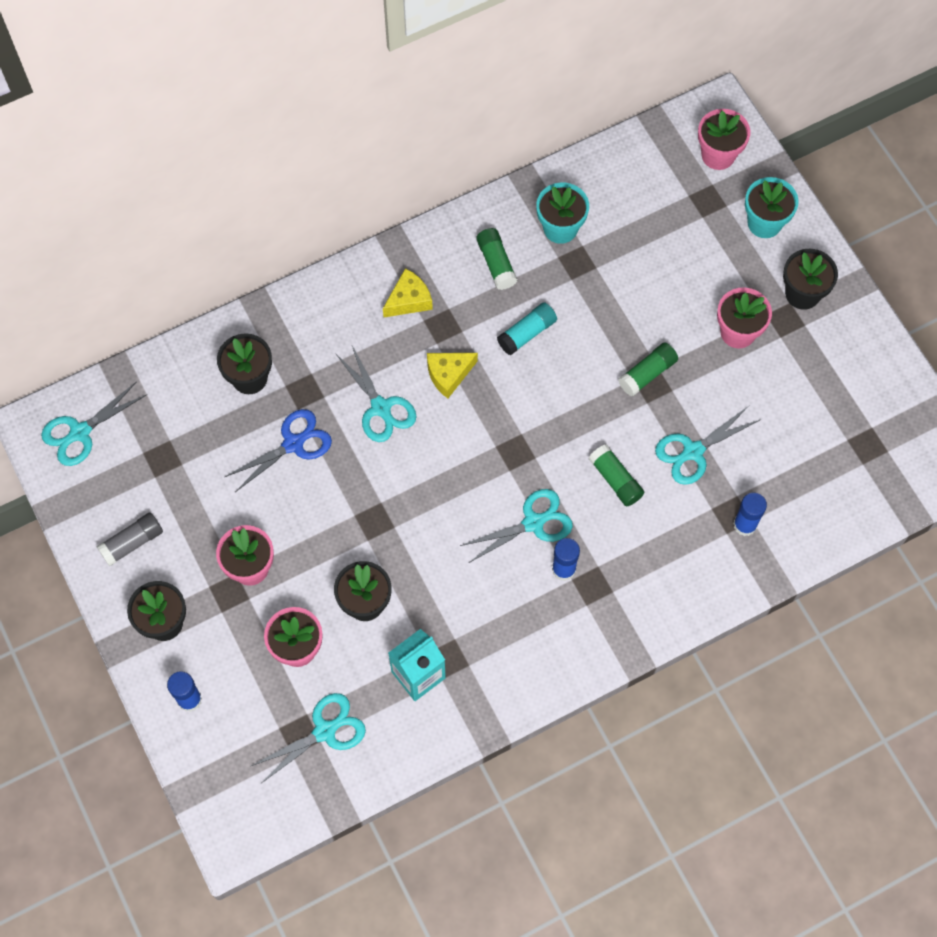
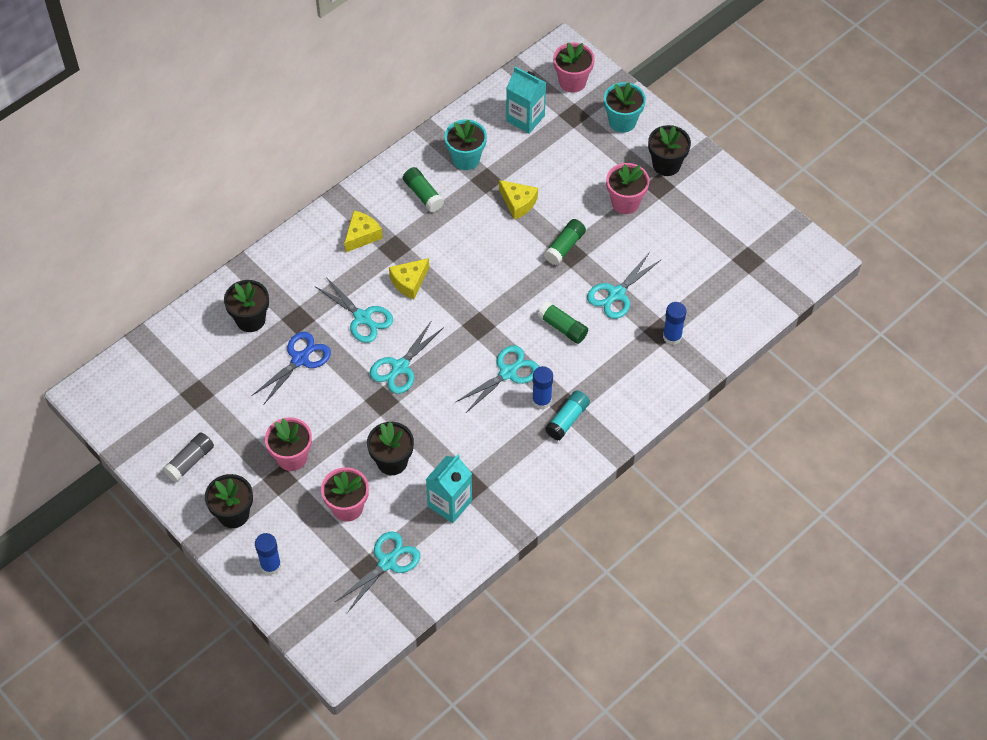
camera: 15 degrees left, 10 degrees down
turquoise scissors [41,381,146,466] -> turquoise scissors moved to [370,320,444,394]
turquoise glue stick [497,302,557,356] -> turquoise glue stick moved to [545,390,590,440]
none -> yellow cheese [499,180,538,220]
none -> turquoise carton [506,67,546,134]

